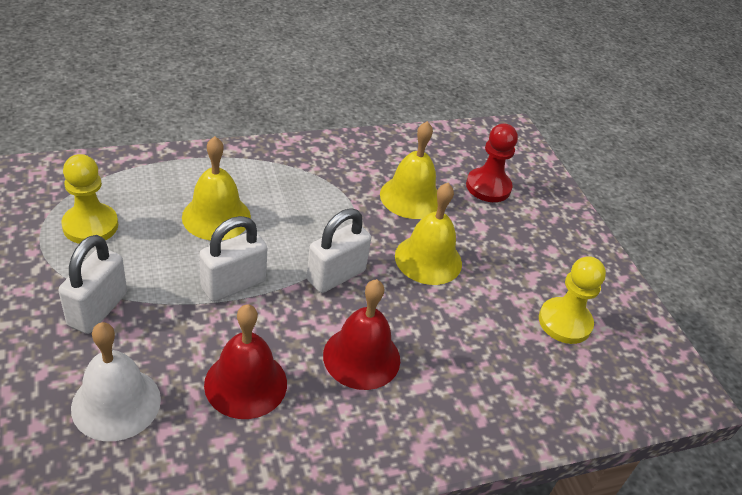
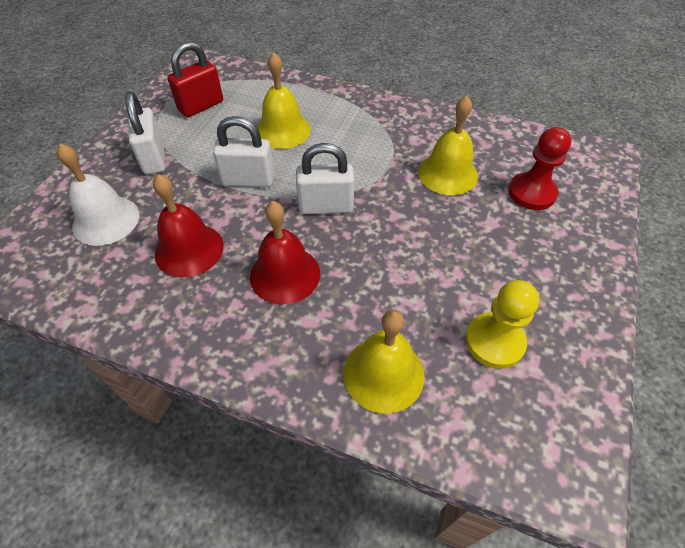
camera: 45 degrees right, 10 degrees up
white padlock [58,235,127,334] -> white padlock turned 75 degrees counterclockwise [125,92,165,174]
yellow pawn [61,154,118,244] -> red padlock [167,42,223,117]
yellow bell [395,183,462,285] -> yellow bell moved to [343,310,424,414]

